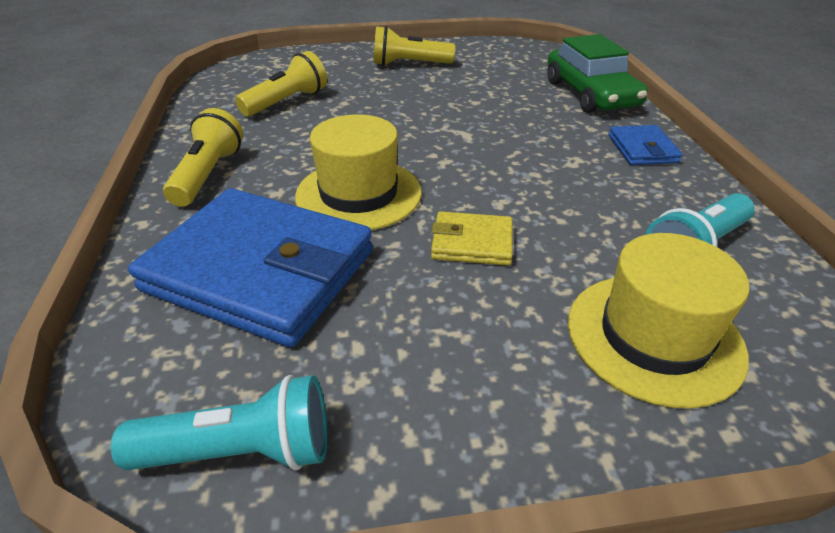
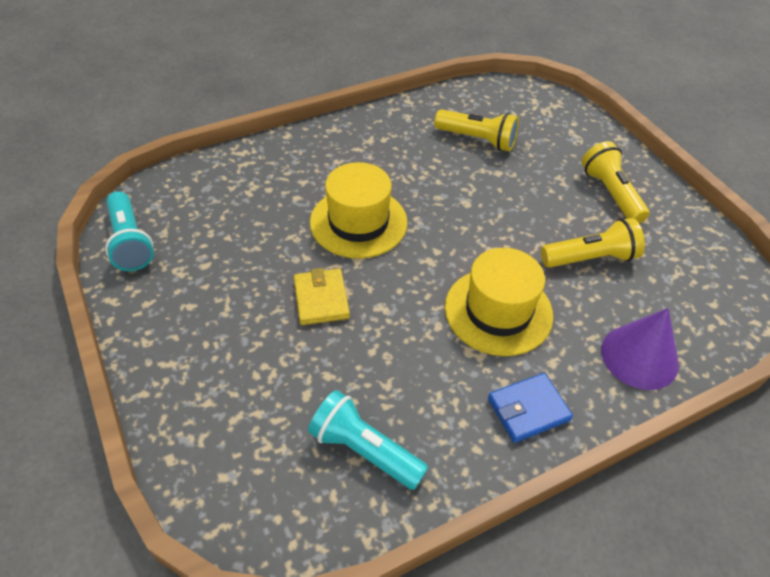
camera: 70 degrees right, 10 degrees up
blue wallet [128,188,373,347] -> none
yellow flashlight [163,108,243,207] -> yellow flashlight moved to [541,218,645,268]
green car [547,34,648,113] -> purple cone [601,308,679,390]
yellow hat [568,233,749,409] -> yellow hat moved to [445,248,553,356]

